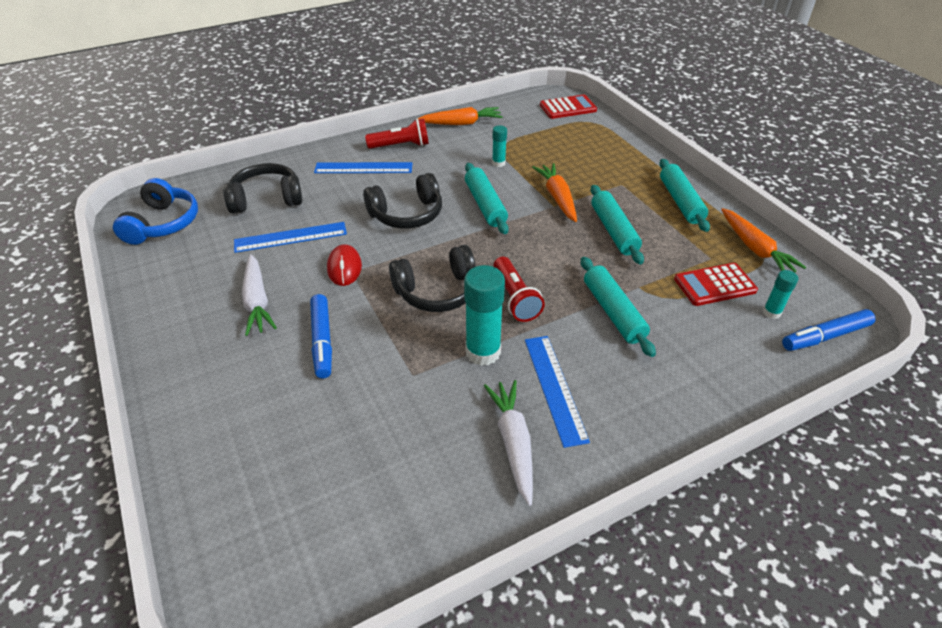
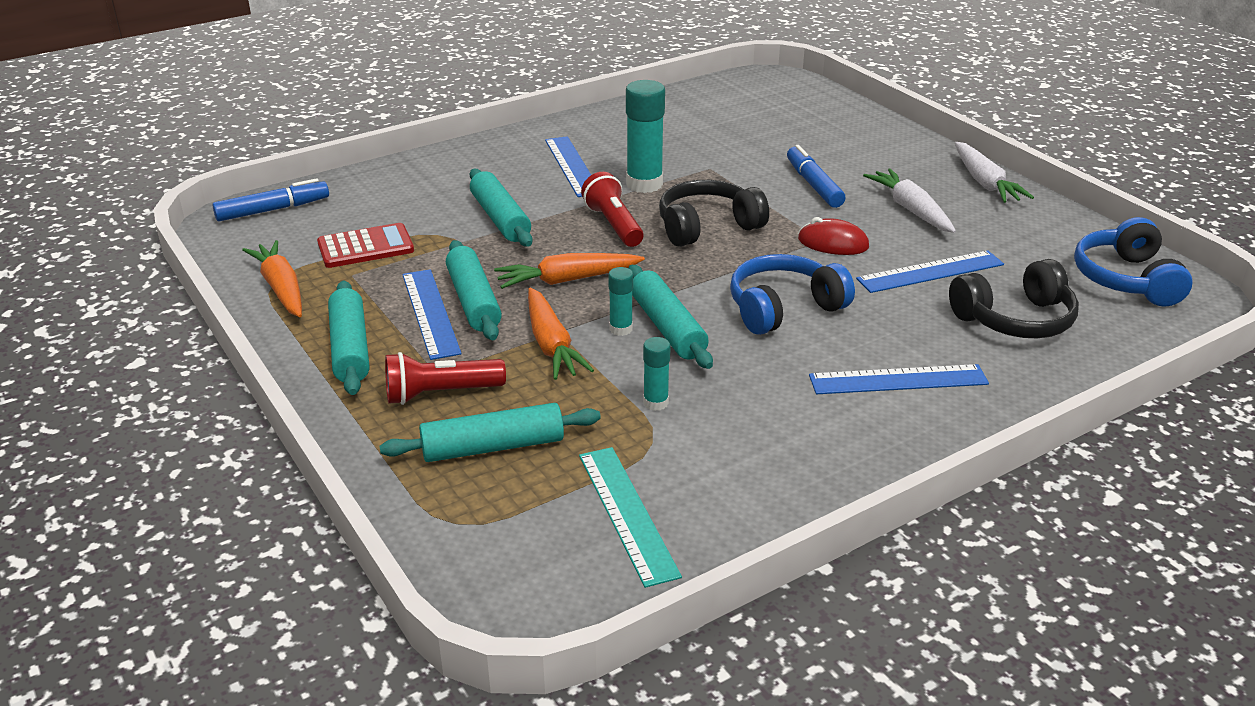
camera: 175 degrees right, 10 degrees down
red mouse [327,244,362,286] -> red mouse turned 60 degrees counterclockwise [798,217,869,255]
black headphones [363,173,442,229] -> blue headphones [730,254,855,335]
red flashlight [365,118,429,149] -> red flashlight moved to [385,352,506,405]
orange carrot [417,107,503,125] -> orange carrot moved to [494,253,645,289]
white carrot [484,380,533,506] -> white carrot moved to [955,142,1034,203]
red calculator [540,95,597,119] -> none
turquoise glue stick [763,270,798,319] -> turquoise glue stick moved to [608,267,633,336]
none -> turquoise rolling pin [380,403,601,462]
none -> blue ruler [402,269,462,360]
none -> turquoise ruler [579,447,682,588]

